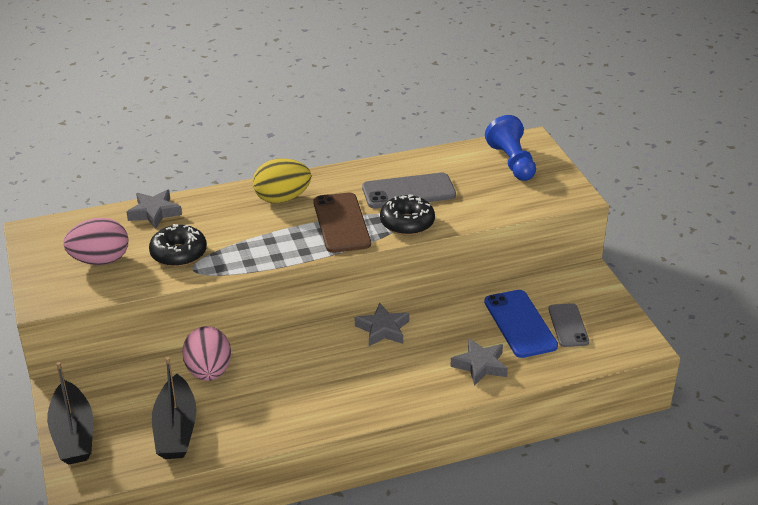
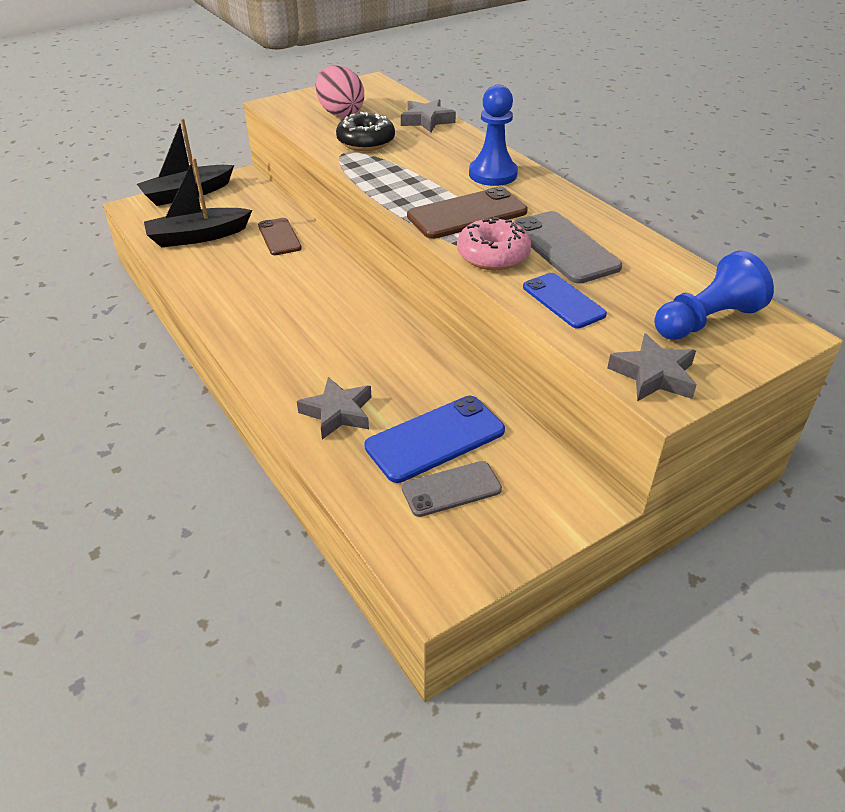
camera: 75 degrees right, 5 degrees up
pink egg [182,326,231,381] -> brown phone [258,218,302,255]
yellow egg [253,158,311,203] -> blue pawn [469,85,518,186]
grey star [355,303,409,346] -> grey star moved to [607,333,696,401]
black donut [380,195,435,235] -> pink donut [457,217,531,270]
none -> blue phone [523,273,607,329]

